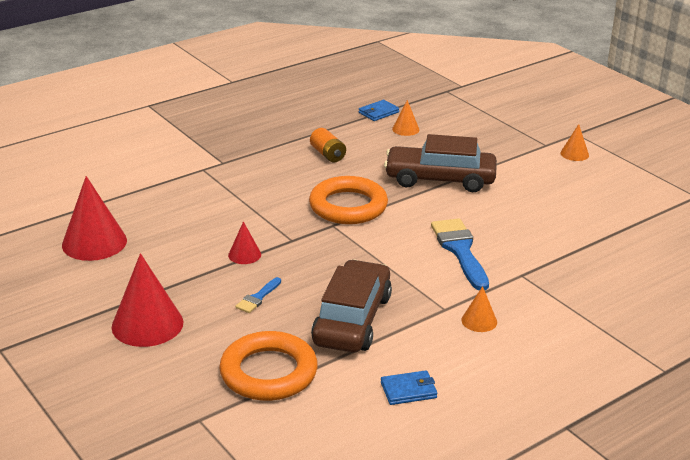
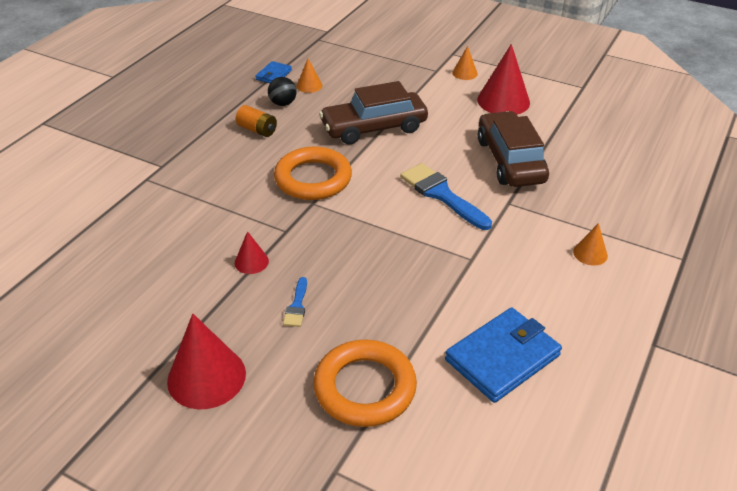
camera: 25 degrees left, 10 degrees up
red cone [62,176,127,261] -> red cone moved to [477,44,530,114]
brown car [311,260,392,353] -> brown car moved to [478,111,549,187]
blue wallet [381,370,437,405] -> blue wallet [445,307,562,403], size x1.95
orange cone [461,286,497,332] -> orange cone moved to [573,223,608,266]
none -> black ball [268,77,297,106]

